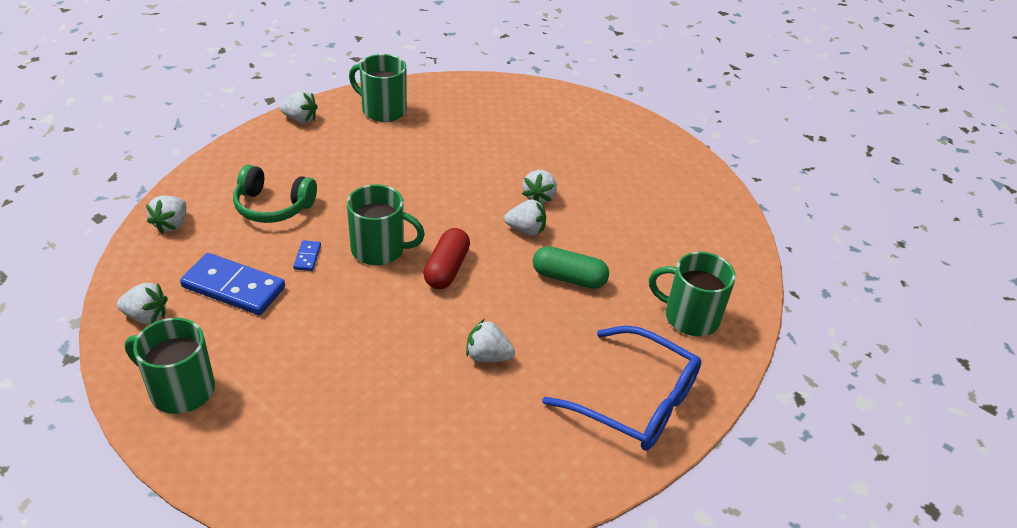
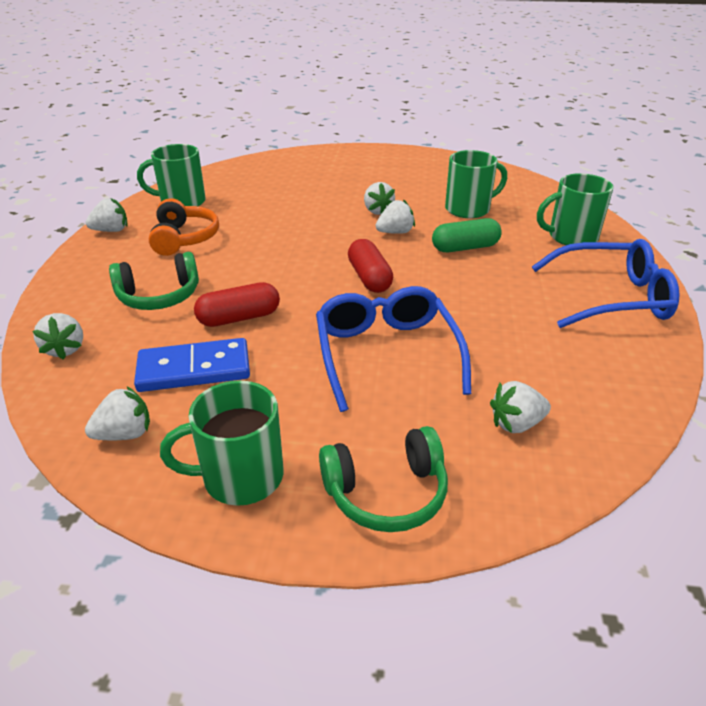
camera: 30 degrees left, 5 degrees down
blue domino [293,240,321,271] -> red capsule [194,282,280,327]
green mug [347,184,425,265] -> green mug moved to [445,150,507,218]
white strawberry [466,319,515,362] -> white strawberry moved to [490,381,551,433]
none -> orange headphones [149,198,219,256]
none -> blue glasses [316,286,471,412]
none -> green headphones [319,426,448,532]

